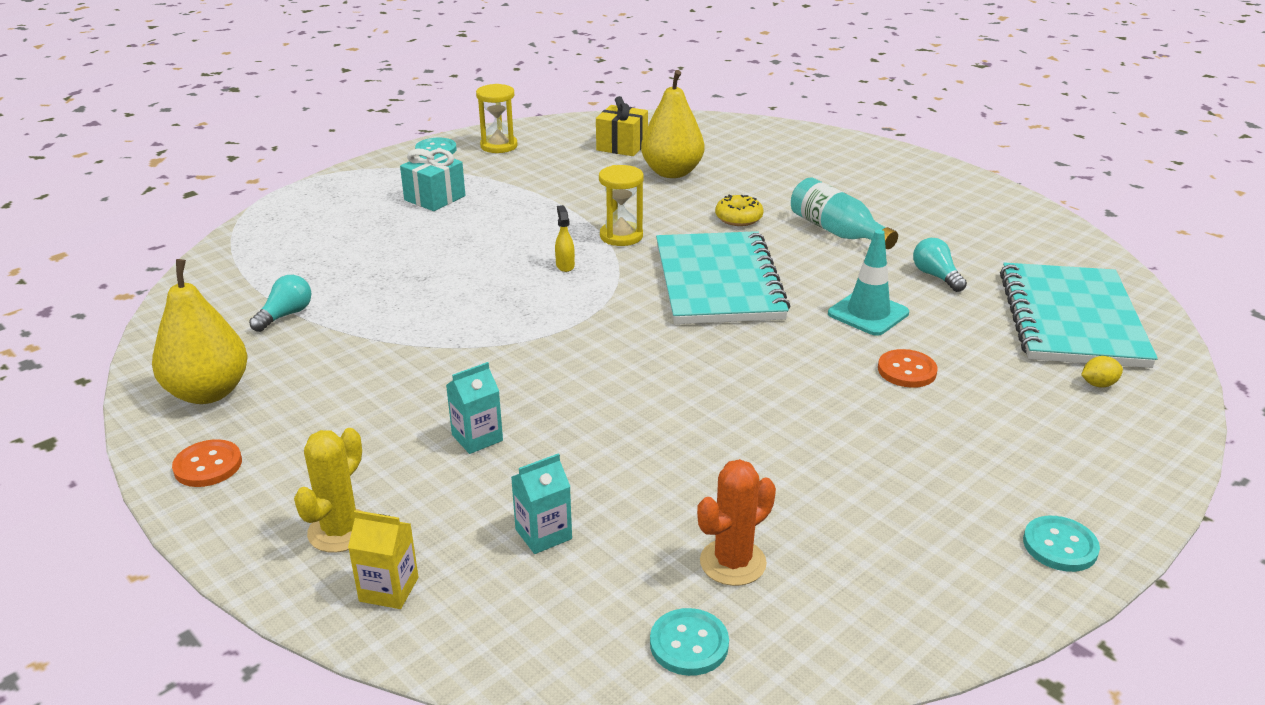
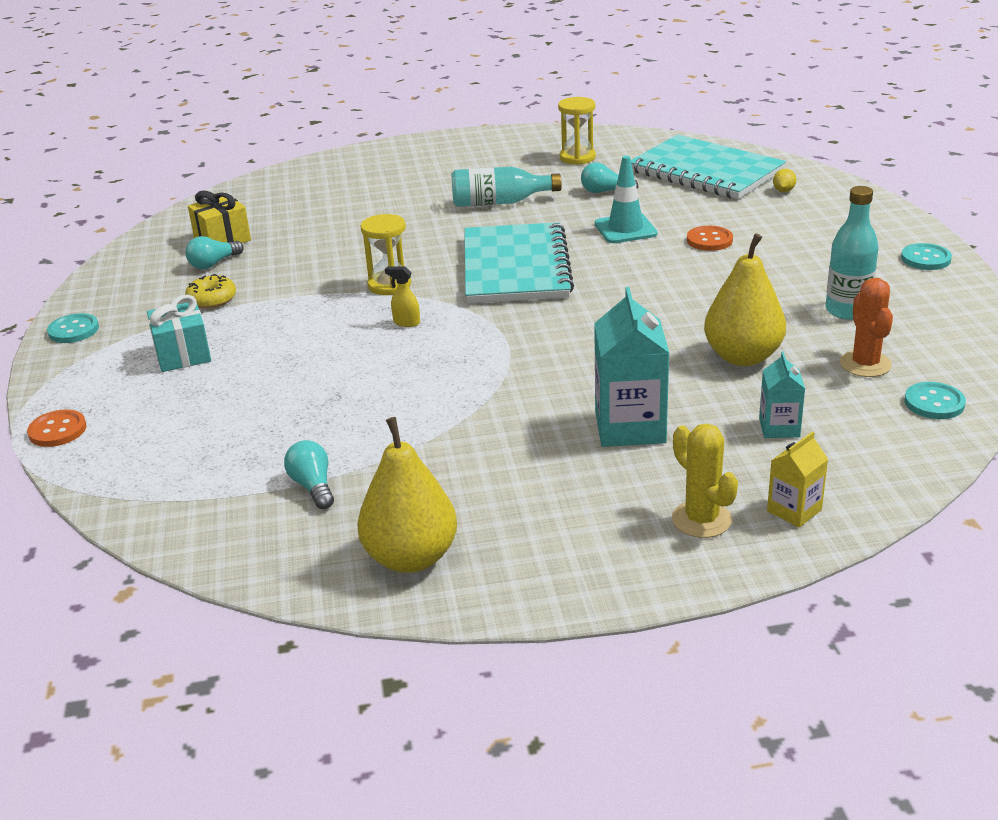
camera: 55 degrees left, 0 degrees up
orange button [172,439,242,487] -> orange button moved to [27,410,87,447]
turquoise carton [446,362,503,454] -> turquoise carton [594,287,669,447], size x1.83
yellow hourglass [476,84,518,153] -> yellow hourglass moved to [558,97,596,165]
yellow pear [641,70,704,178] -> yellow pear moved to [704,233,786,366]
turquoise notebook [656,231,790,324] -> turquoise notebook turned 60 degrees clockwise [464,222,574,303]
yellow donut [715,194,763,226] -> yellow donut moved to [185,274,236,309]
none -> turquoise light bulb [185,236,244,269]
none -> turquoise bottle [825,186,879,320]

